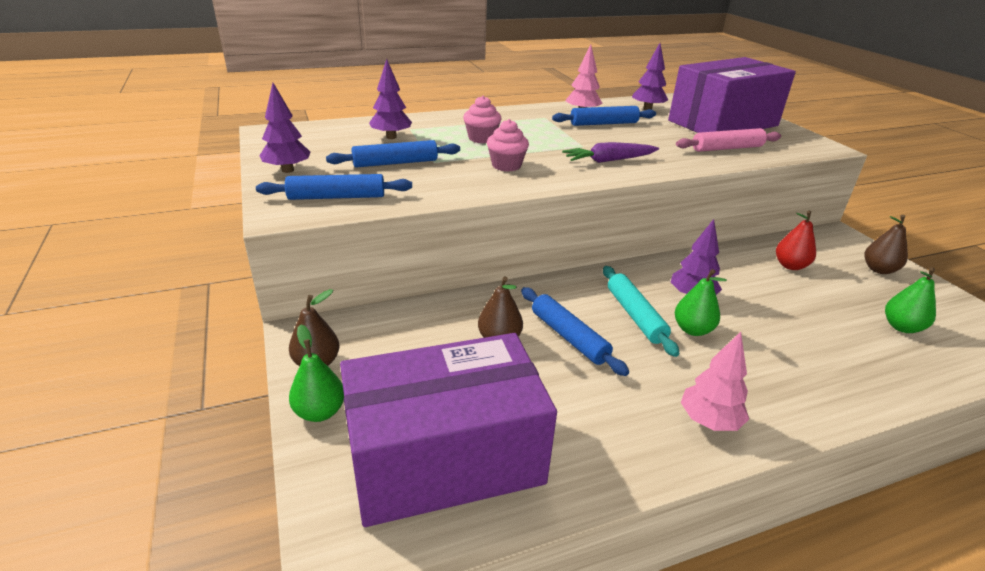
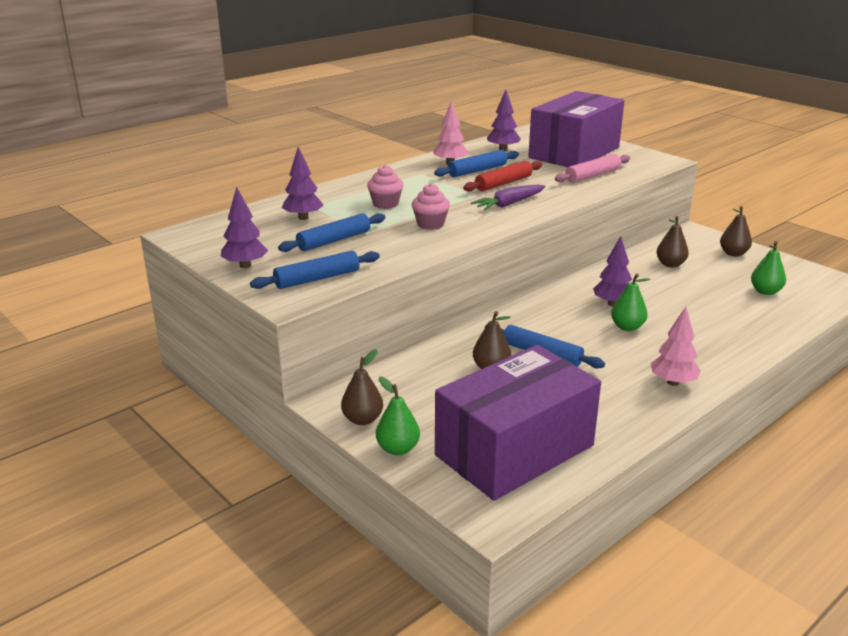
camera: 20 degrees left, 5 degrees down
turquoise rolling pin [603,266,679,357] -> none
red pear [776,211,816,270] -> brown pear [656,216,689,268]
none -> red rolling pin [463,161,542,191]

